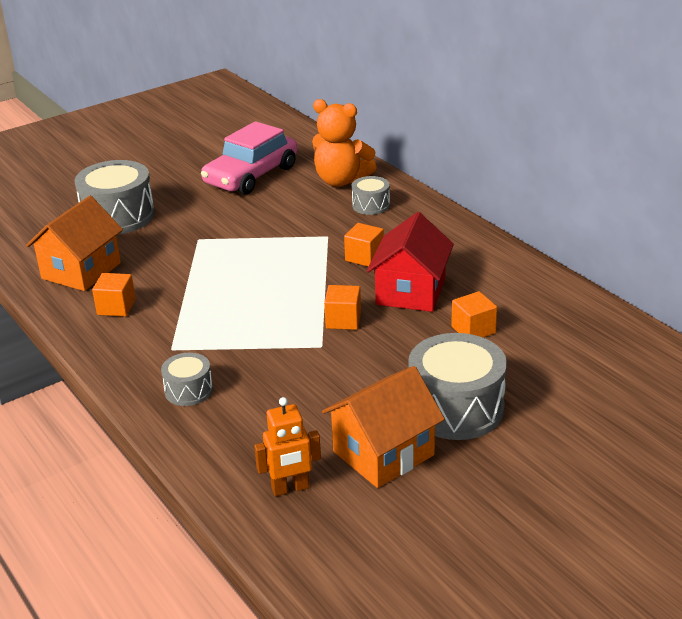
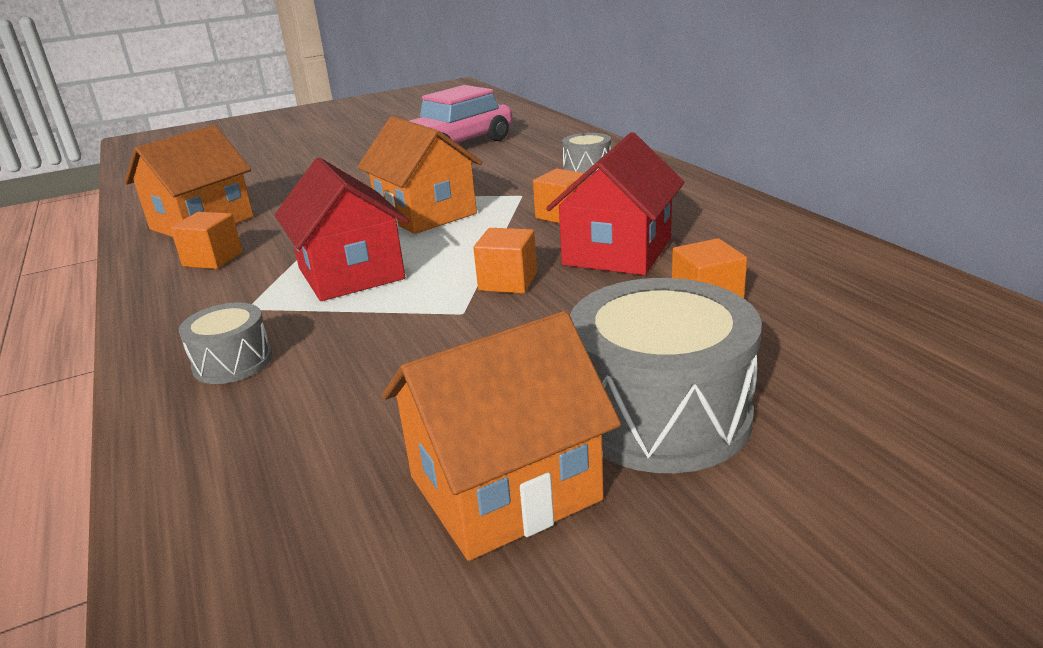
camera: 10 degrees right, 5 degrees down
grey drum [74,160,155,234] -> none
orange robot [254,397,321,496] -> none
orange teddy bear [312,99,377,187] -> none
none -> red house [275,158,409,301]
none -> orange house [357,116,482,234]

